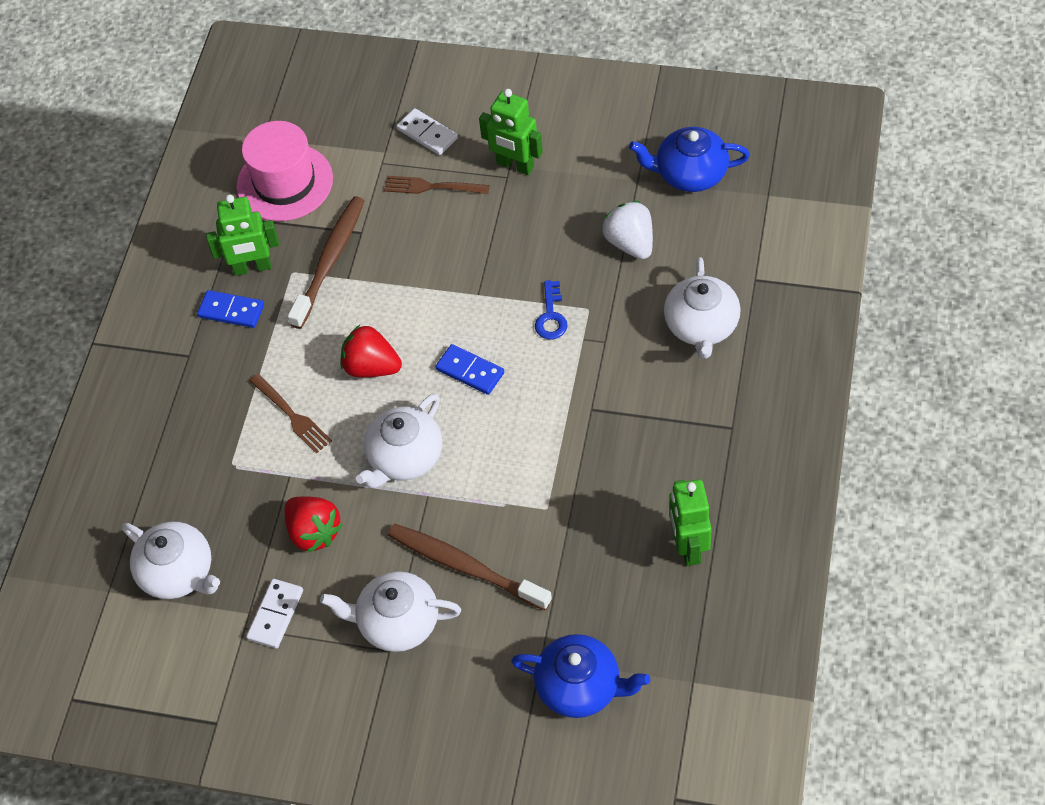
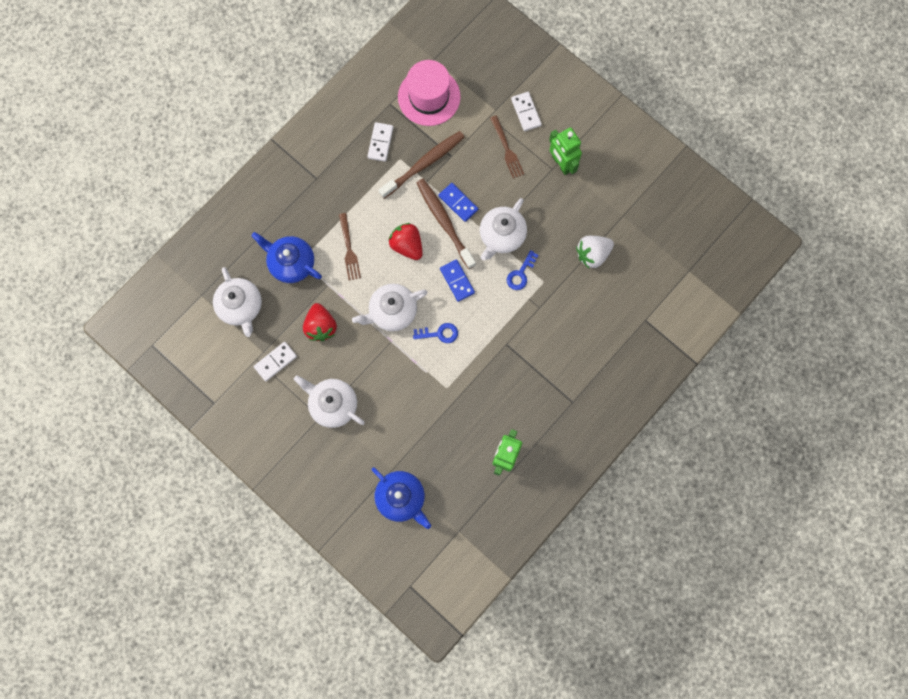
camera: 25 degrees right, 20 degrees up
blue domino [197,290,264,328] -> blue domino moved to [439,183,478,222]
green robot [206,194,279,276] -> white domino [367,122,393,162]
brown fork [384,176,490,194] -> brown fork turned 150 degrees counterclockwise [490,115,524,179]
brown toothbrush [388,524,552,611] -> brown toothbrush moved to [416,179,476,269]
white strawberry [602,201,653,259] -> white strawberry turned 120 degrees counterclockwise [576,236,614,268]
blue teapot [629,127,750,192] -> blue teapot moved to [252,232,322,283]
white teapot [664,257,741,359] -> white teapot moved to [480,198,527,260]
none -> blue key [413,323,458,343]

